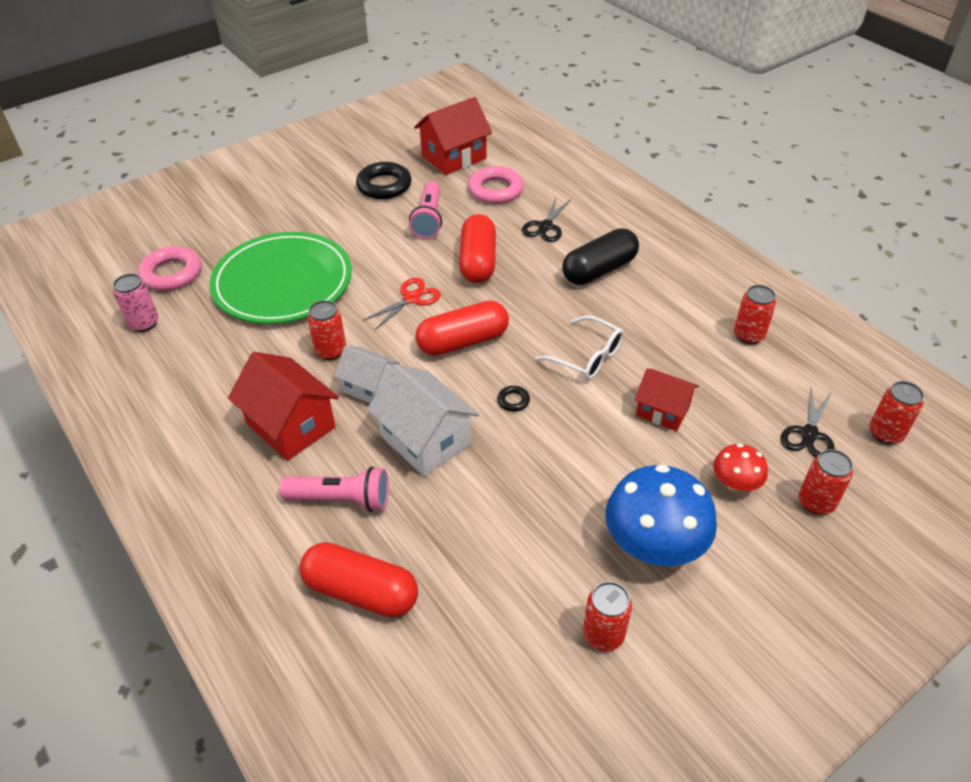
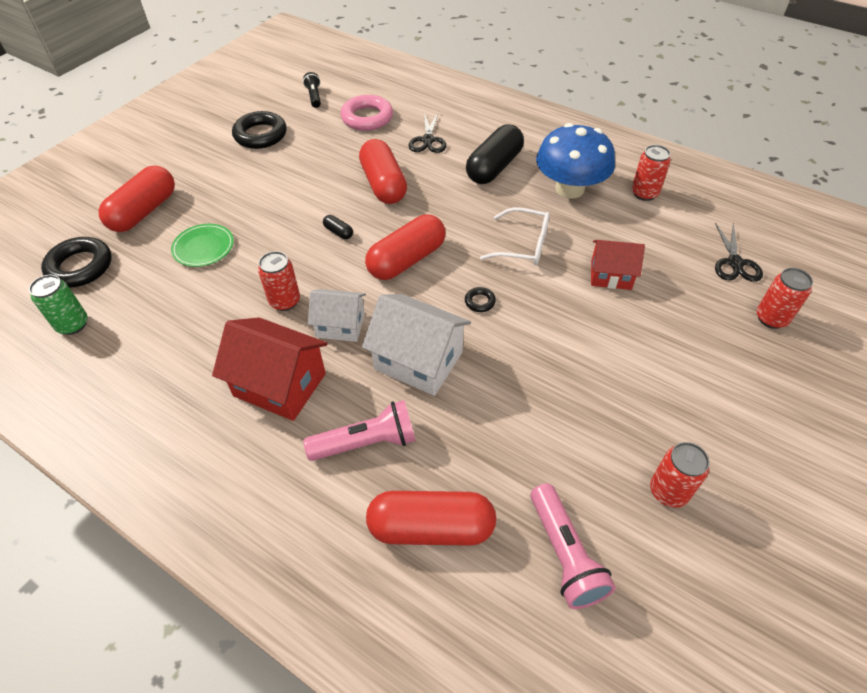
camera: 20 degrees left, 5 degrees up
pink can [113,274,158,332] -> green can [29,275,88,335]
pink ring [138,246,202,291] -> black ring [41,237,111,288]
green plate [209,232,352,324] -> green plate [171,224,234,267], size x0.43
red scissors [363,278,441,330] -> black capsule [323,215,353,239]
pink flashlight [409,181,442,239] -> pink flashlight moved to [531,483,616,609]
red house [414,97,492,175] -> black flashlight [303,72,321,108]
blue mushroom [606,464,717,566] -> blue mushroom moved to [536,123,615,198]
red mushroom [713,443,768,492] -> none
red can [869,381,924,445] -> none
none -> red capsule [98,166,175,232]

